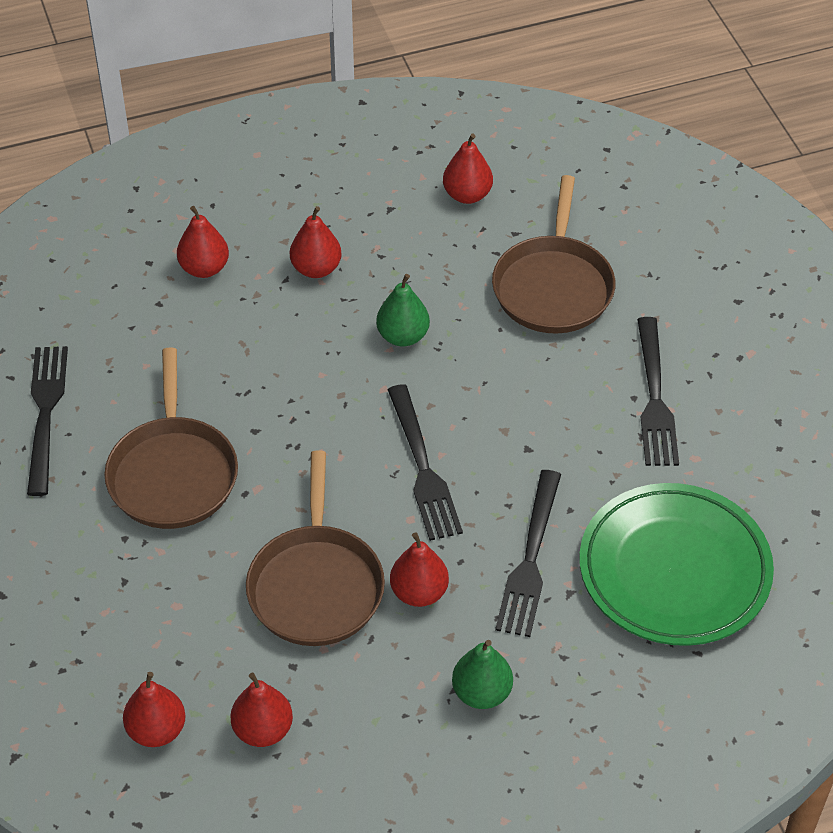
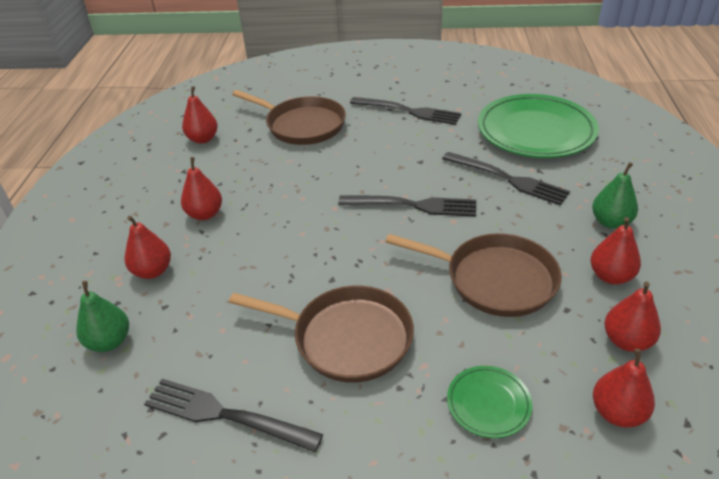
camera: 65 degrees left, 10 degrees down
green pear [376,274,430,346] -> green pear moved to [76,281,129,352]
red pear [390,532,449,607] -> red pear moved to [591,217,641,285]
none -> green plate [447,366,532,438]

